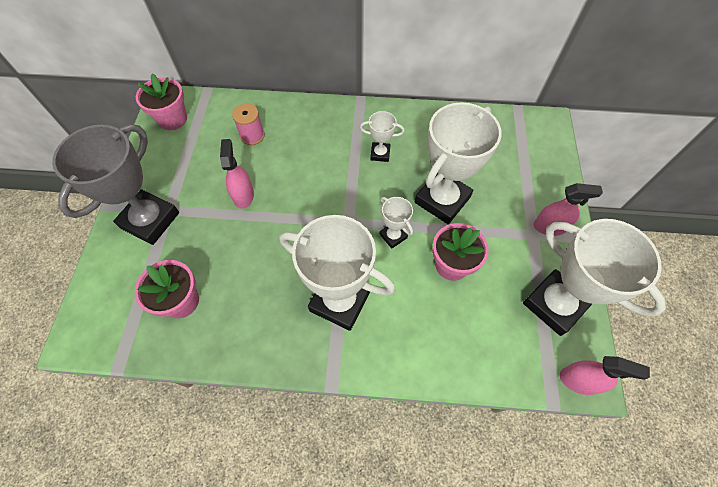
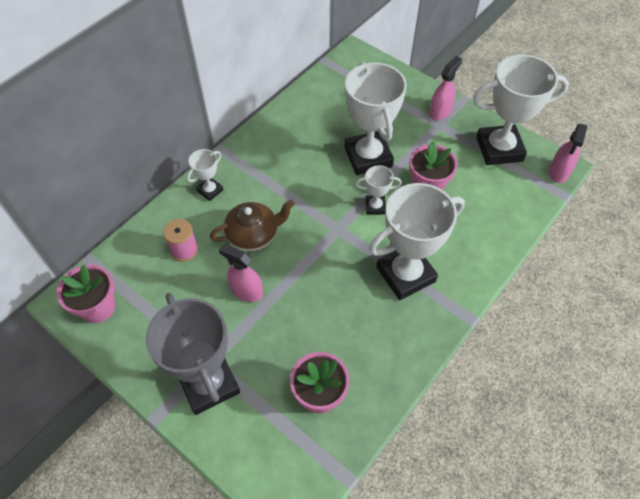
camera: 55 degrees left, 5 degrees down
white trophy [360,111,405,162] -> white trophy moved to [187,149,223,201]
pink spray bottle [560,356,650,395] -> pink spray bottle turned 150 degrees clockwise [549,124,588,183]
none -> brown teapot [210,200,295,251]

